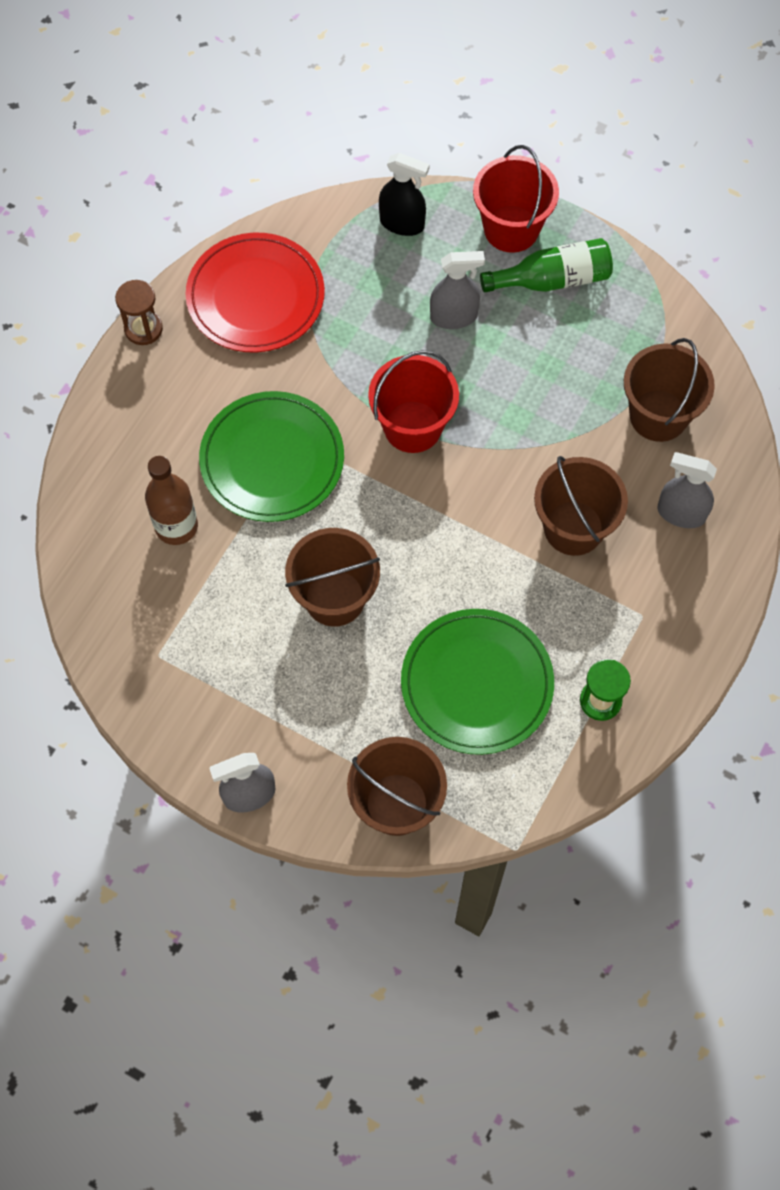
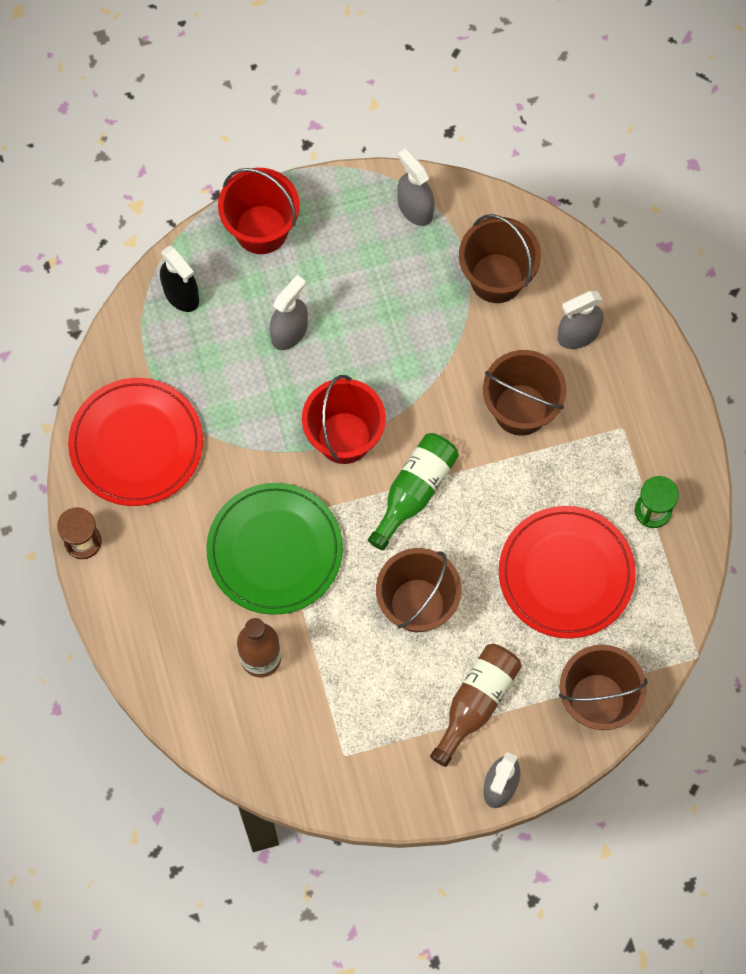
camera: 45 degrees left, 5 degrees up
black spray bottle [379,153,430,236] -> black spray bottle turned 75 degrees clockwise [160,245,199,312]
green plate [401,609,554,755] -> red plate [499,506,636,639]
green bottle [480,238,613,292] -> green bottle moved to [368,433,459,550]
none -> grey spray bottle [397,148,435,226]
none -> brown bottle [430,644,522,767]

